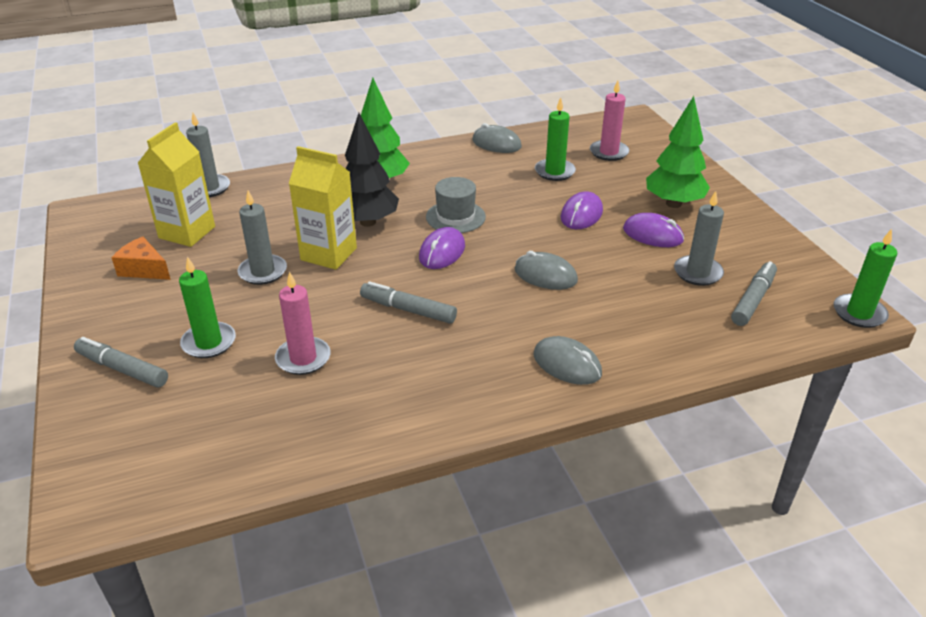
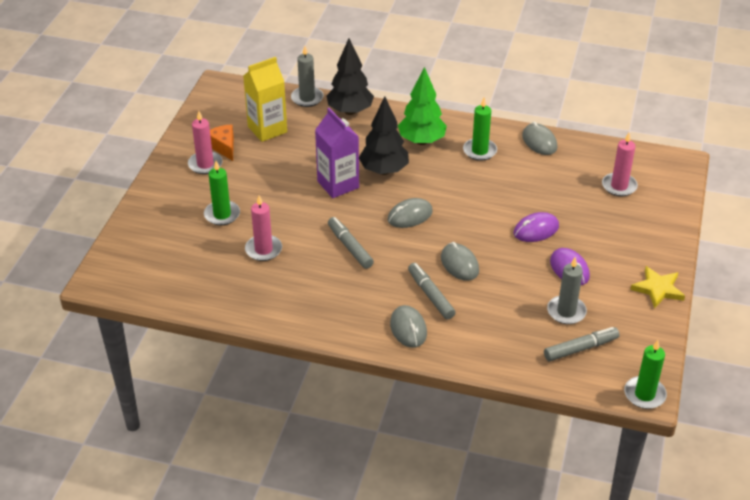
camera: 35 degrees right, 5 degrees up
grey marker [74,337,168,388] -> grey marker moved to [408,263,456,319]
grey candle [238,191,287,285] -> none
yellow carton [289,146,357,270] -> purple carton [315,108,359,198]
purple mouse [419,227,465,269] -> grey mouse [388,198,433,228]
grey hat [426,177,486,233] -> none
green candle [535,98,576,181] -> green candle moved to [463,98,497,161]
green tree [646,96,710,208] -> none
none -> pink candle [188,111,223,174]
none -> black tree [326,38,374,115]
none -> yellow star [630,266,685,309]

